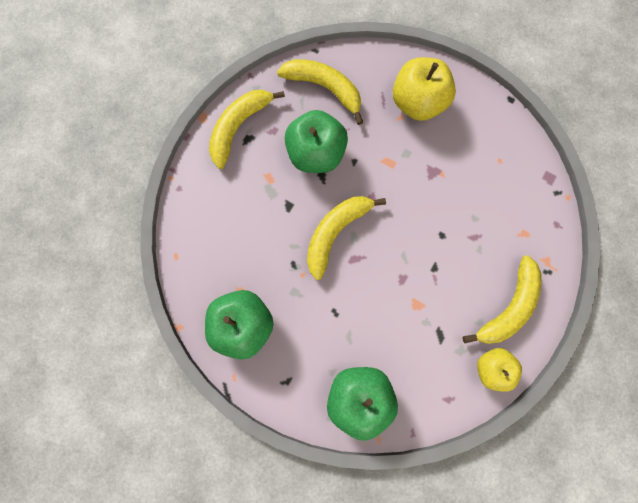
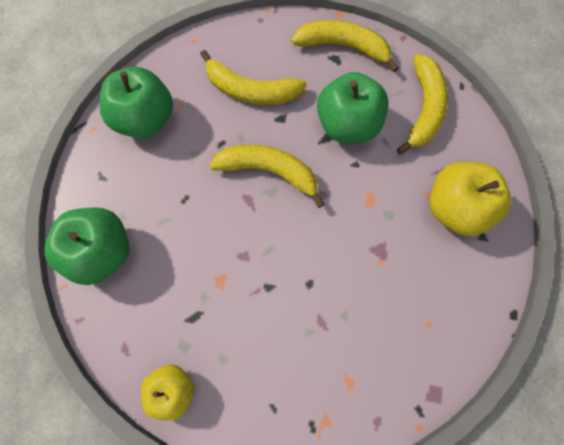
camera: 70 degrees right, 5 degrees down
yellow banana [463,255,542,344] -> yellow banana moved to [200,50,306,105]

